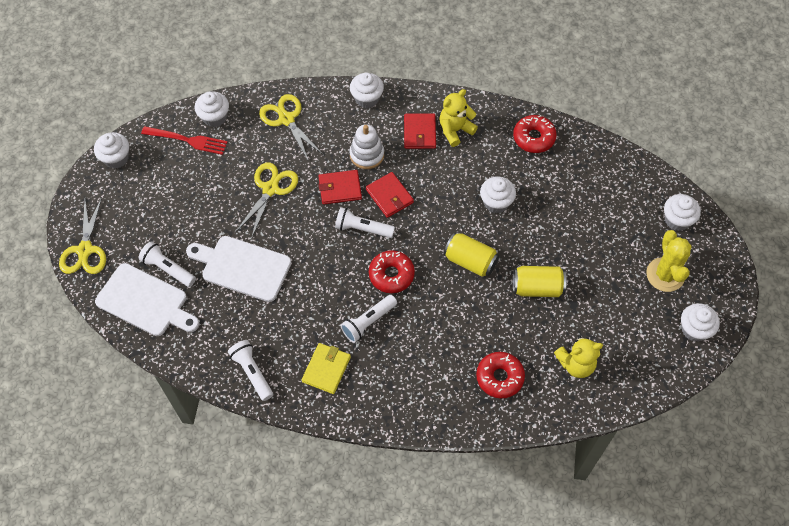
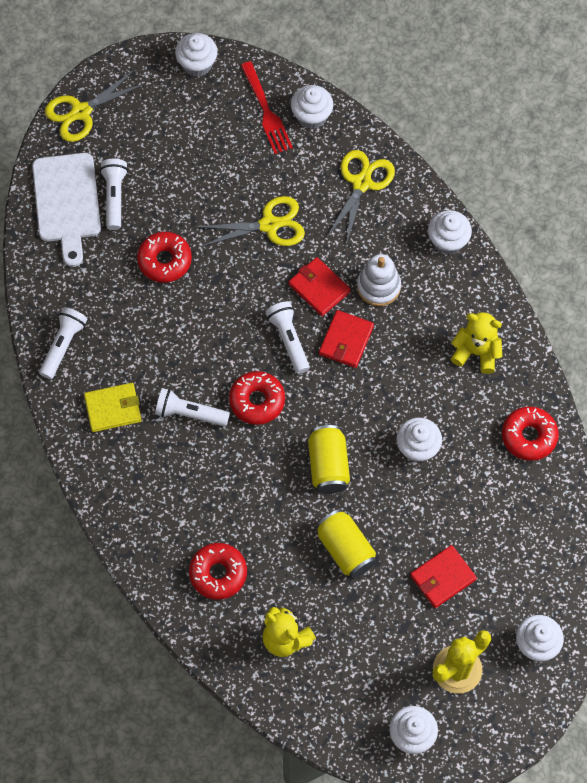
camera: 55 degrees right, 5 degrees up
white cutting board [186,236,292,302] -> red donut [137,232,192,283]
red wallet [404,114,436,149] -> red wallet moved to [410,545,477,608]

